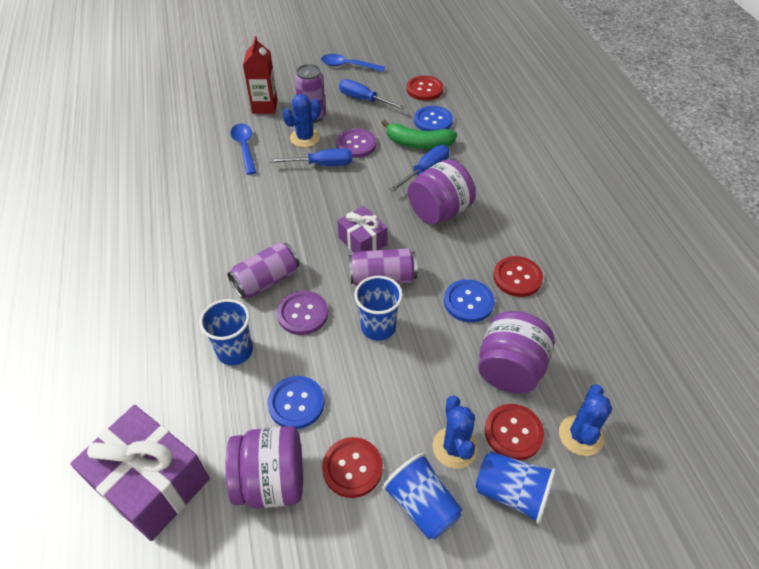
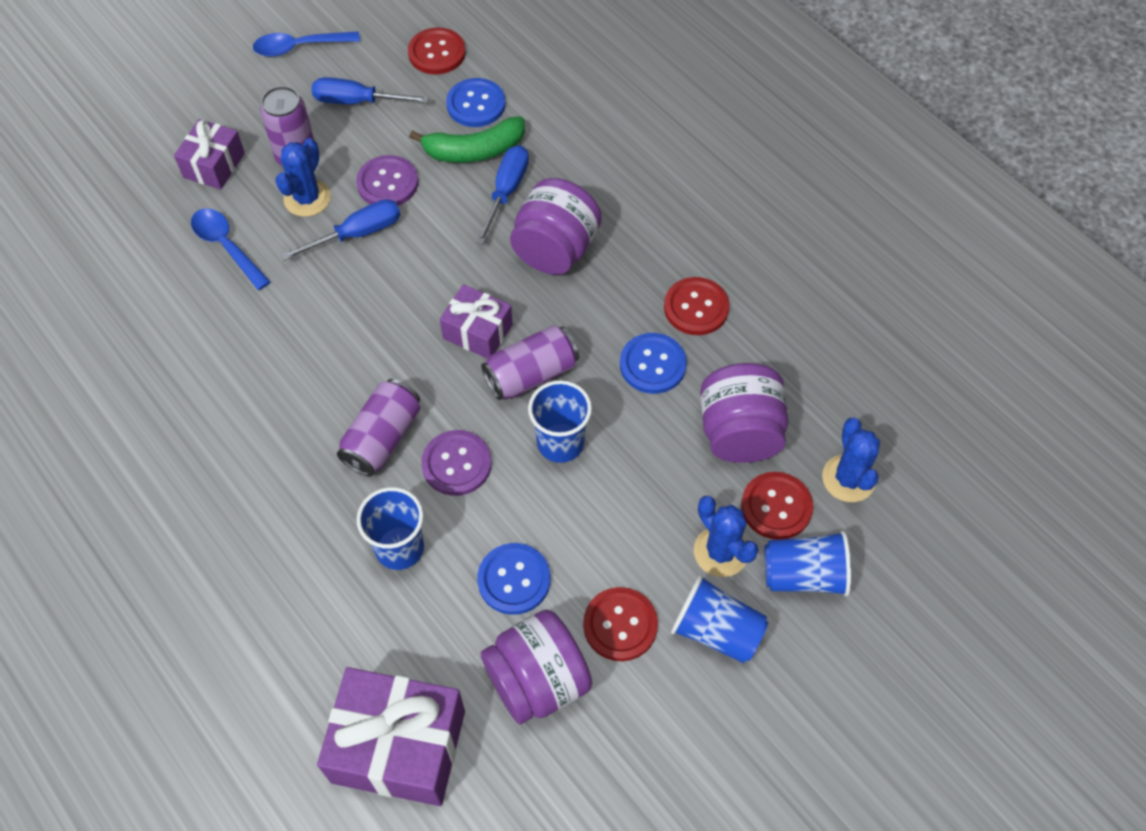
camera: 25 degrees left, 10 degrees up
red carton [243,36,277,114] -> purple gift [174,119,245,190]

